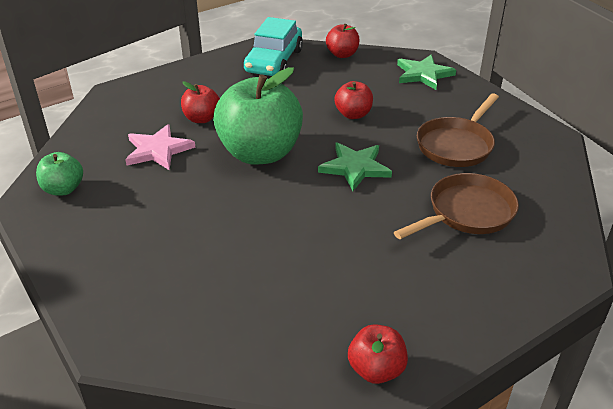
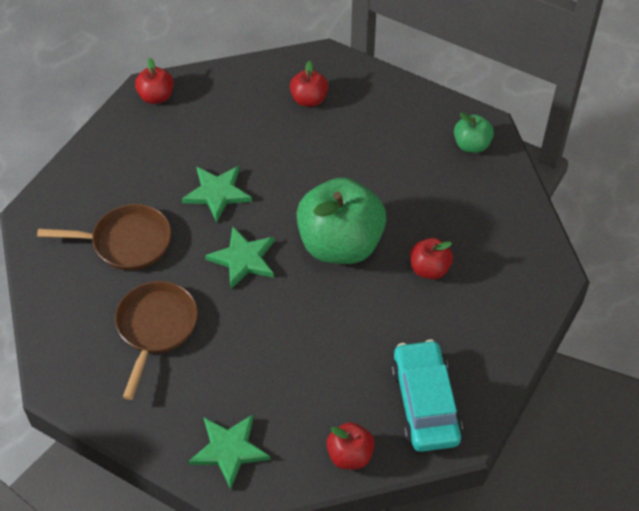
camera: 155 degrees right, 15 degrees up
pink star [125,124,196,170] -> none
red apple [334,81,373,119] -> red apple moved to [290,61,328,107]
brown pan [394,173,519,239] -> brown pan turned 120 degrees counterclockwise [37,204,171,270]
none -> green star [182,166,252,222]

